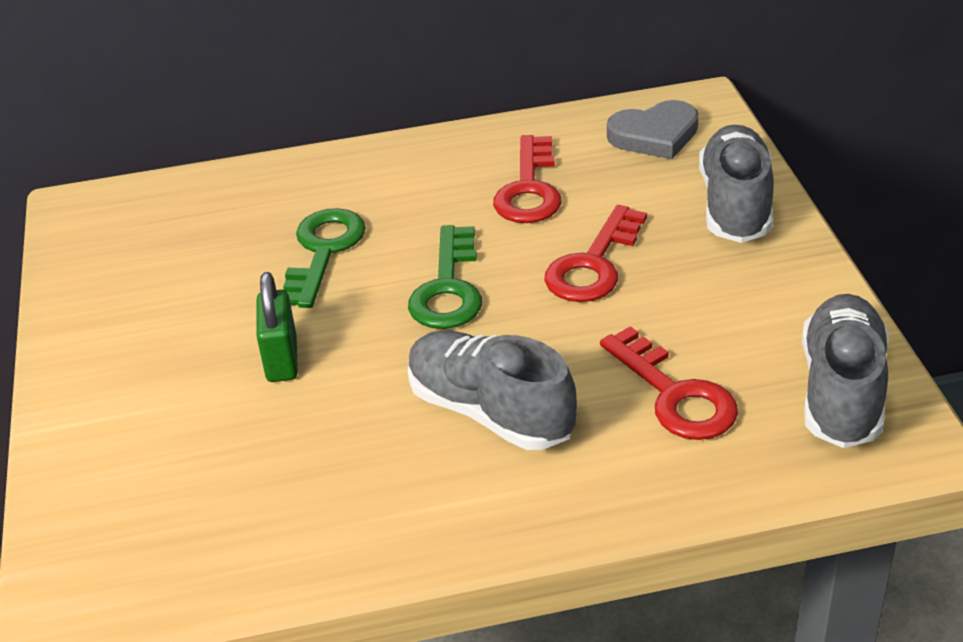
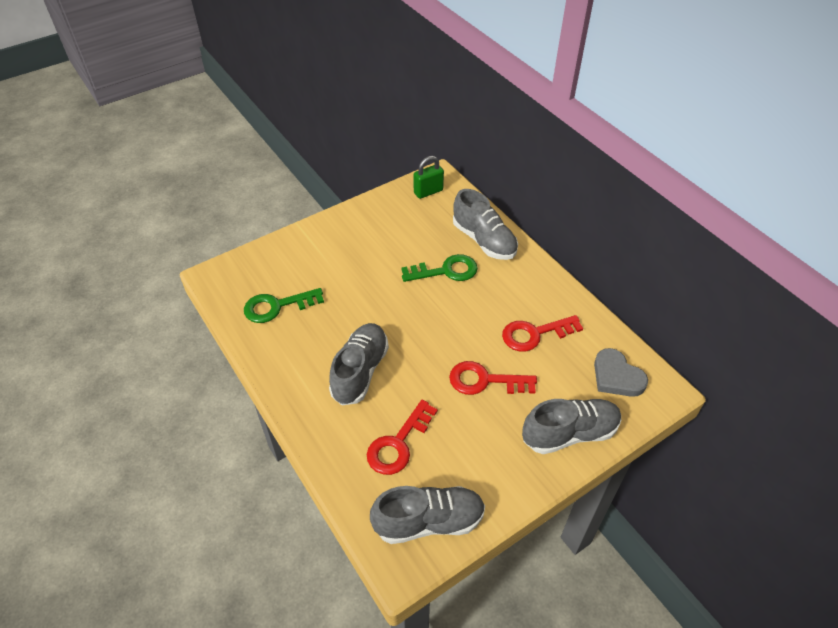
camera: 65 degrees right, 10 degrees up
green padlock [257,272,298,382] -> green padlock moved to [414,156,444,199]
green key [408,225,482,329] -> green key moved to [244,288,324,323]
none -> grey shoe [453,189,518,260]

